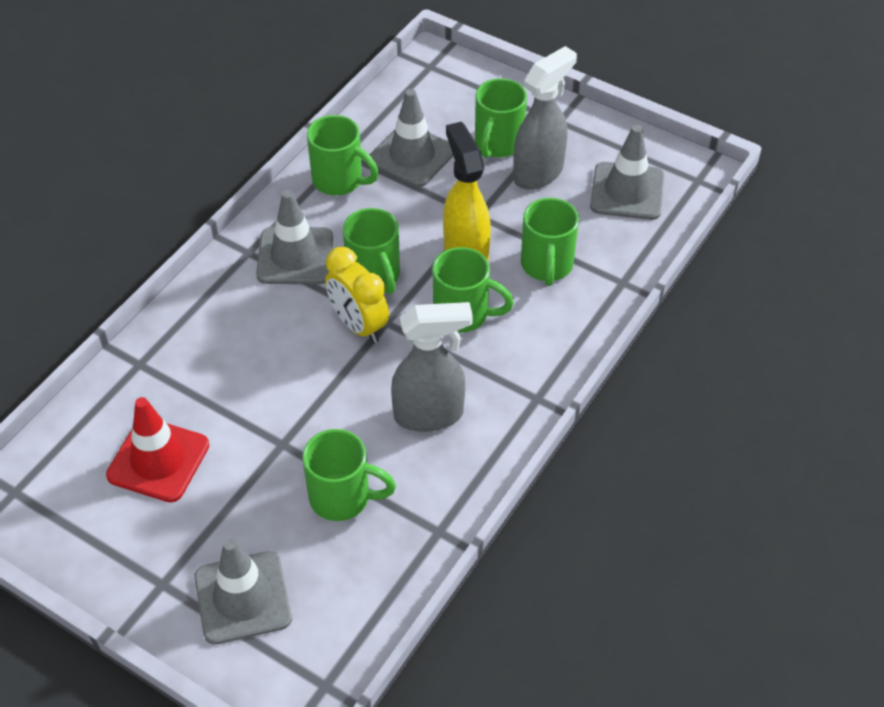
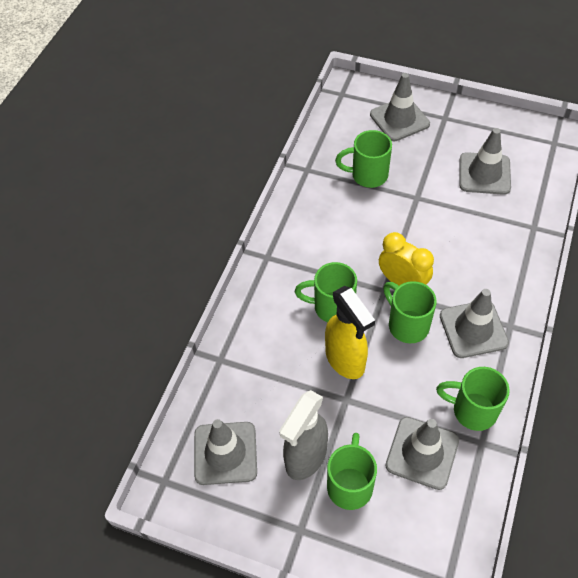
camera: 170 degrees right, 5 degrees up
red traffic cone [106,397,209,502] -> grey traffic cone [459,128,511,195]
grey spray bottle [391,302,473,432] -> none
green mug [521,198,579,286] -> none

